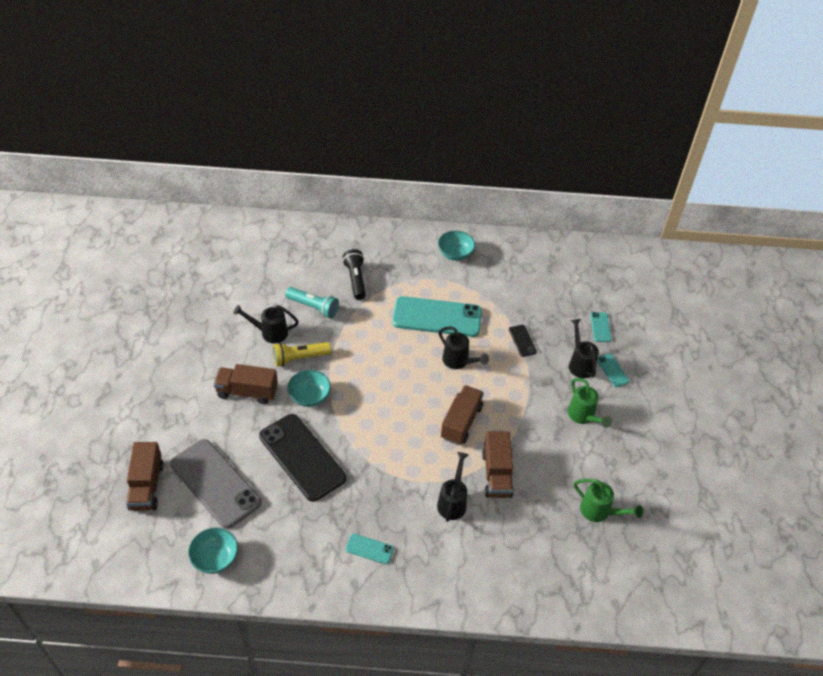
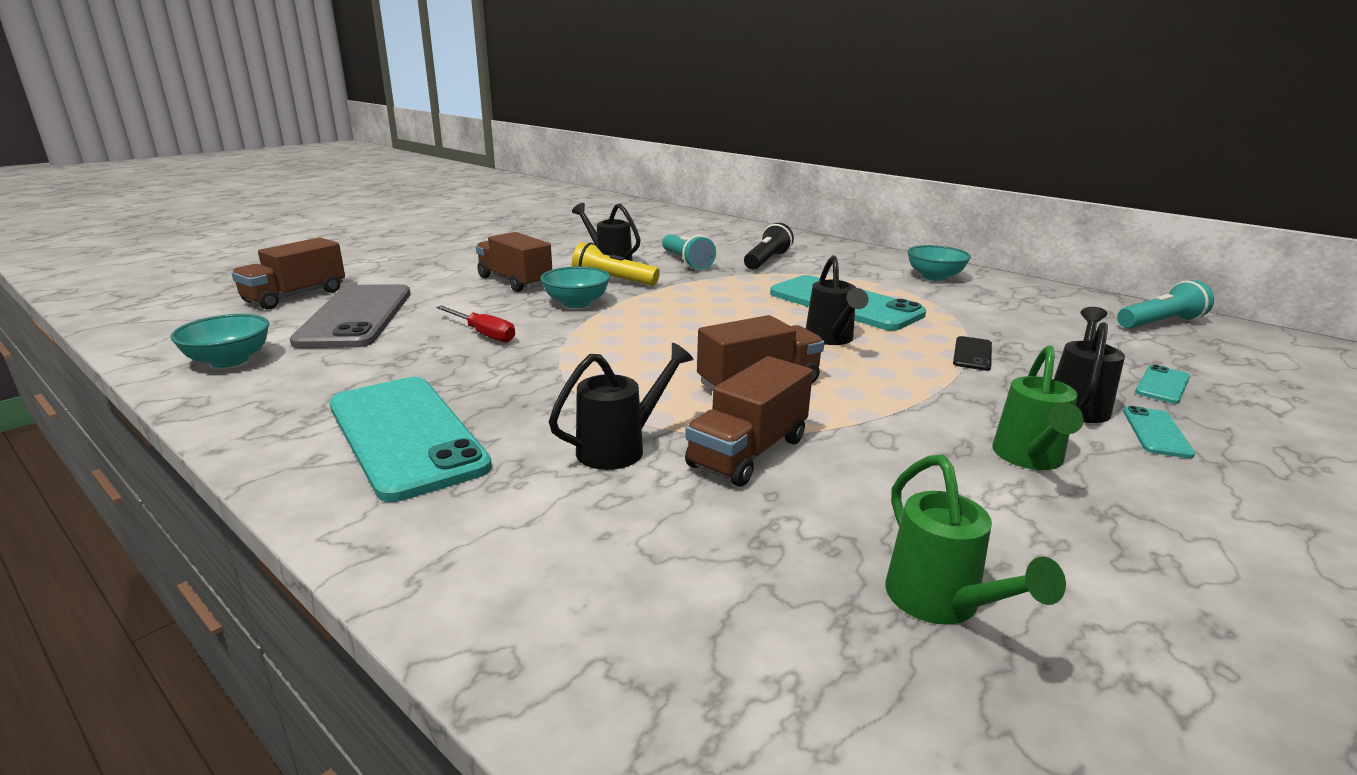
camera: 40 degrees right, 25 degrees down
black phone [259,414,346,502] -> red screwdriver [436,305,515,342]
turquoise phone [346,534,394,564] -> turquoise phone [329,377,492,502], size x2.31
none -> turquoise flashlight [1117,280,1214,329]

